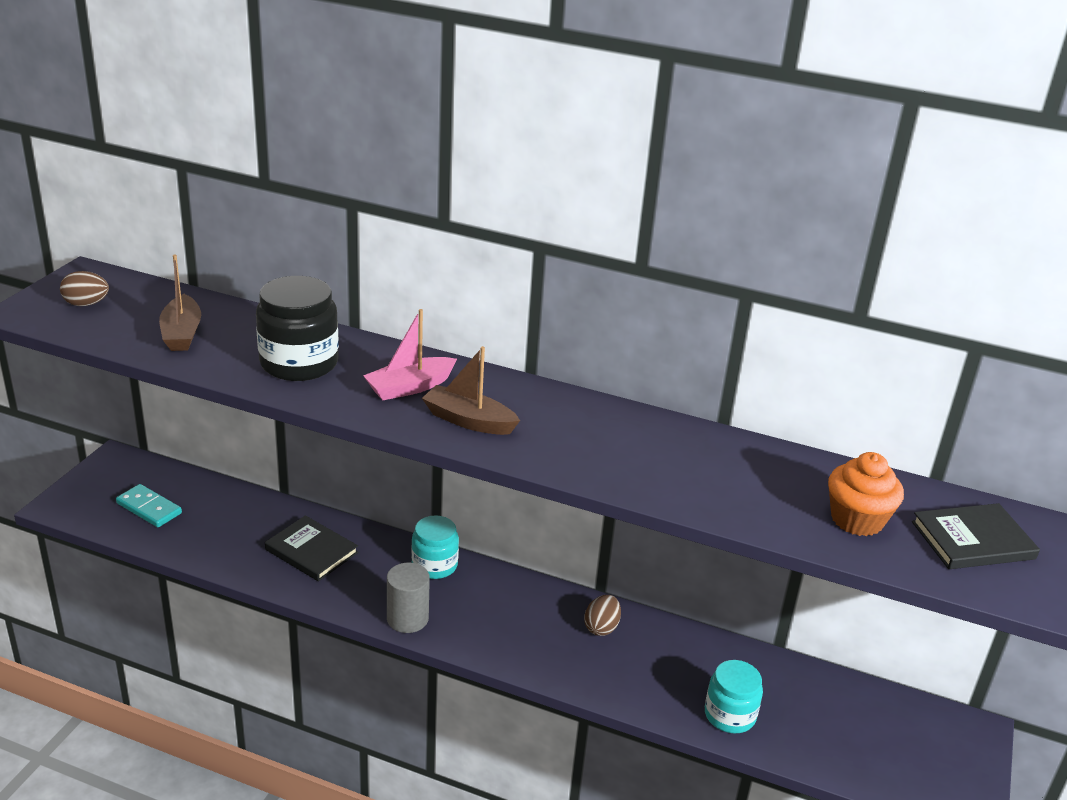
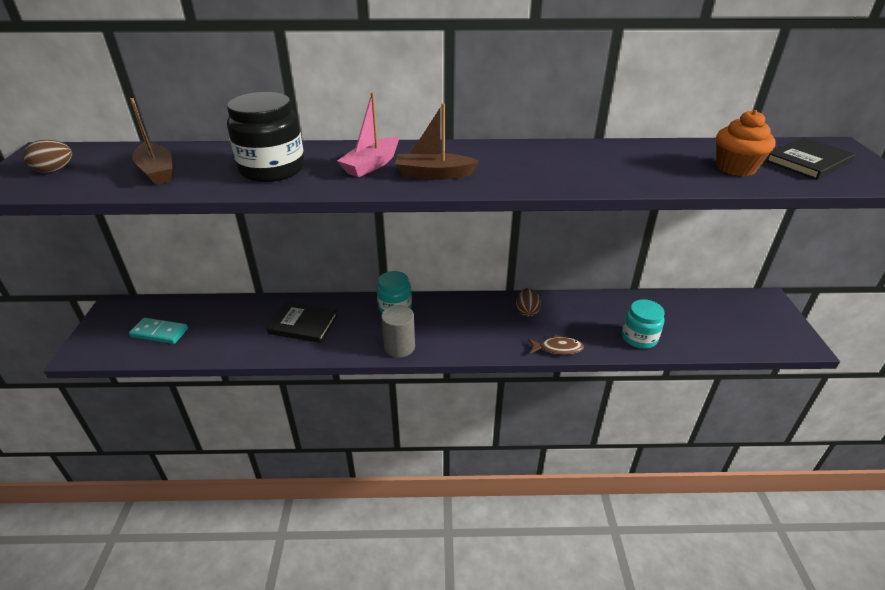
camera: 20 degrees left, 5 degrees up
none -> brown fish [528,334,584,355]

